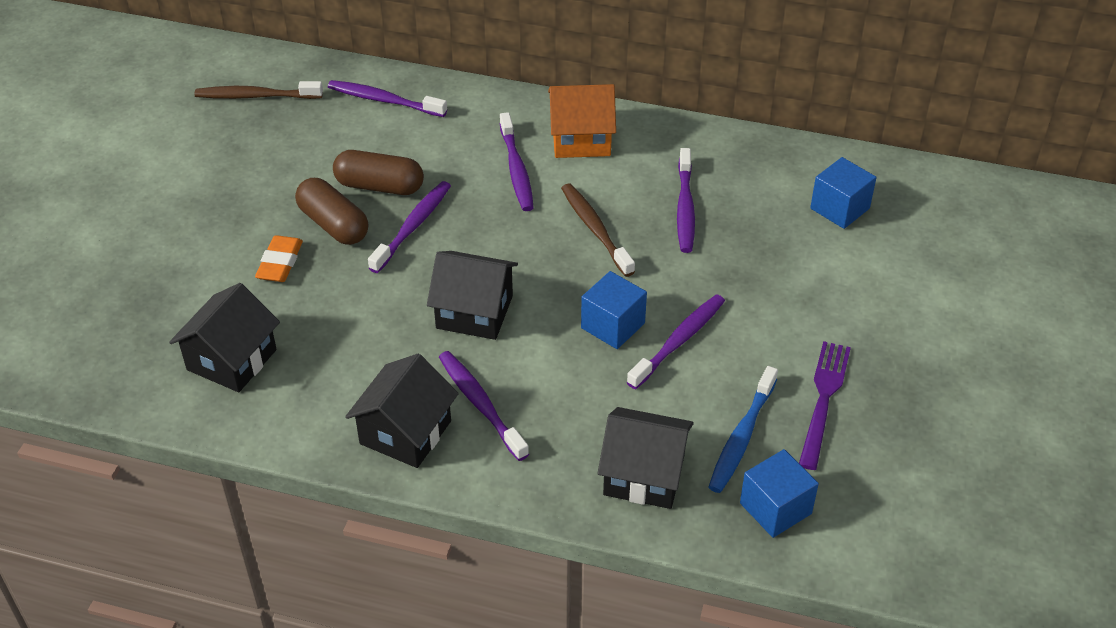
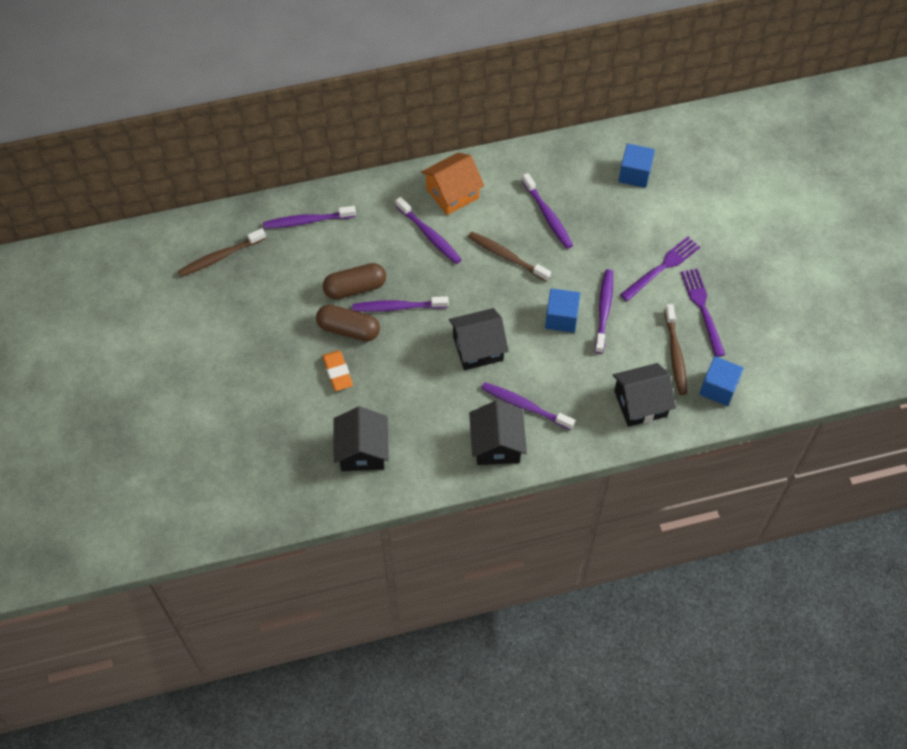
camera: 30 degrees left, 15 degrees up
purple toothbrush [368,181,451,273] -> purple toothbrush turned 90 degrees counterclockwise [352,296,449,312]
blue toothbrush [708,366,778,493] -> brown toothbrush [665,304,687,395]
none -> purple fork [620,237,700,301]

